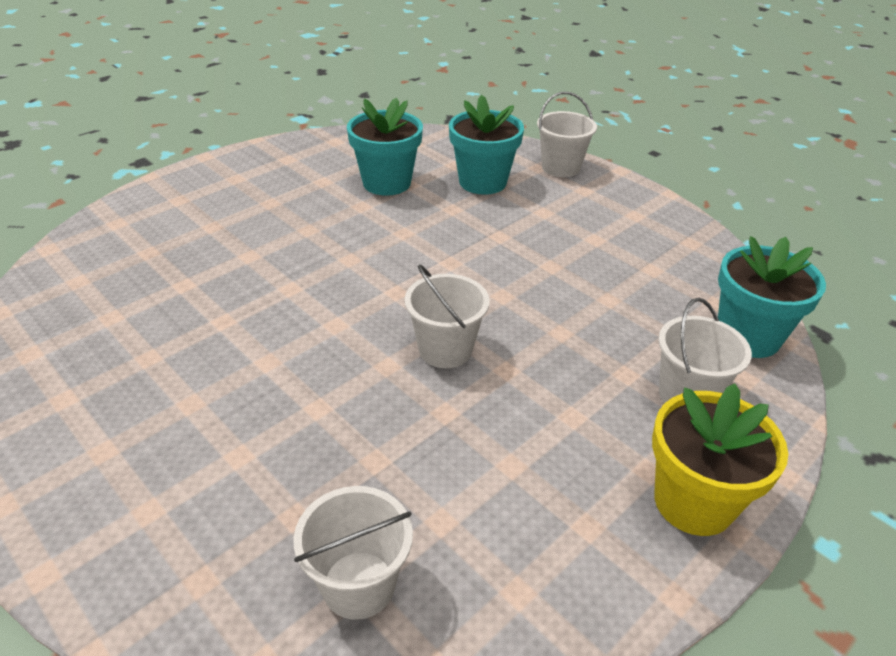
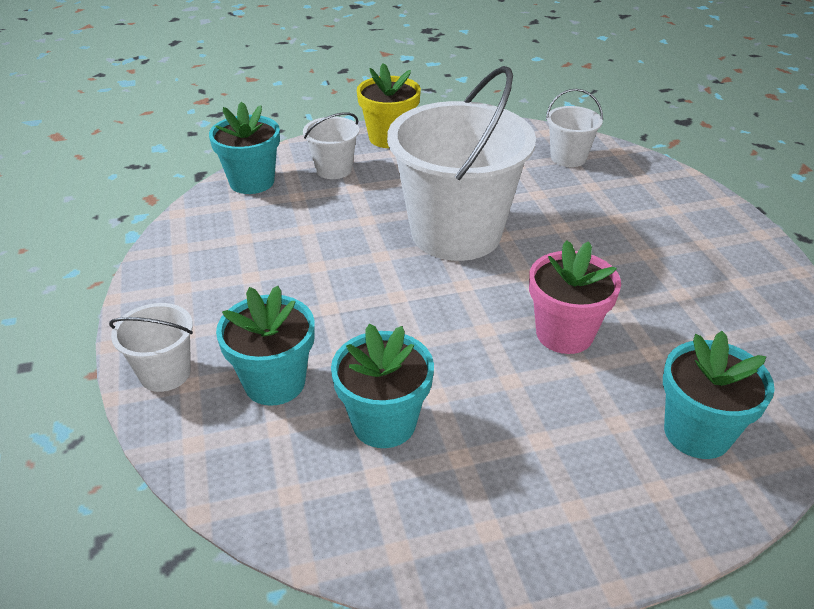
camera: 150 degrees left, 0 degrees up
white bucket [405,264,490,368] -> white bucket [387,66,536,261], size x2.22
none -> pink flower pot [529,240,621,354]
none -> turquoise flower pot [663,331,775,459]

